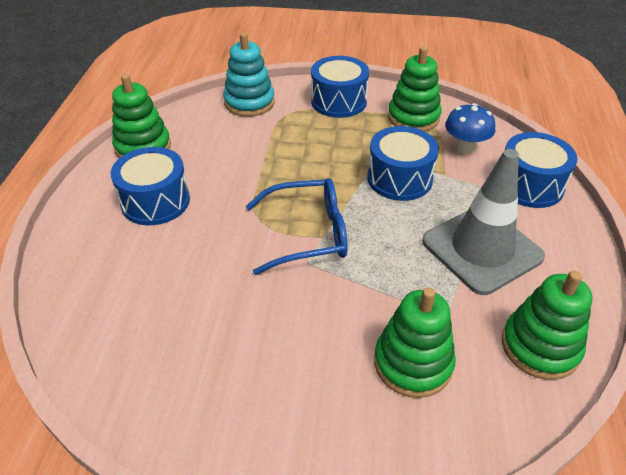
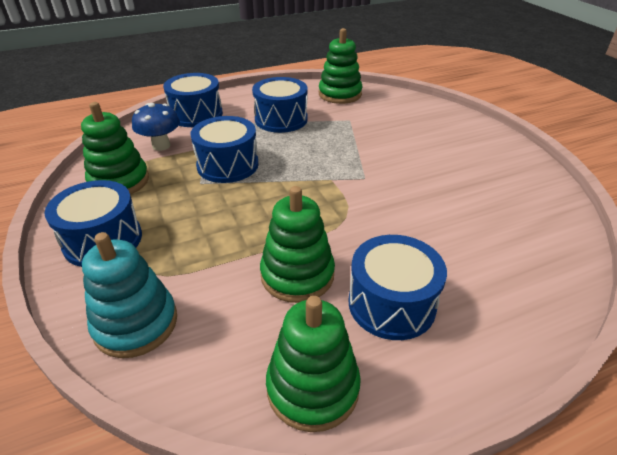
camera: 120 degrees left, 5 degrees down
blue glasses [246,178,348,275] -> none
green stacking toy [374,287,456,398] -> green stacking toy moved to [260,186,335,303]
grey traffic cone [422,149,545,295] -> blue drum [252,77,308,133]

